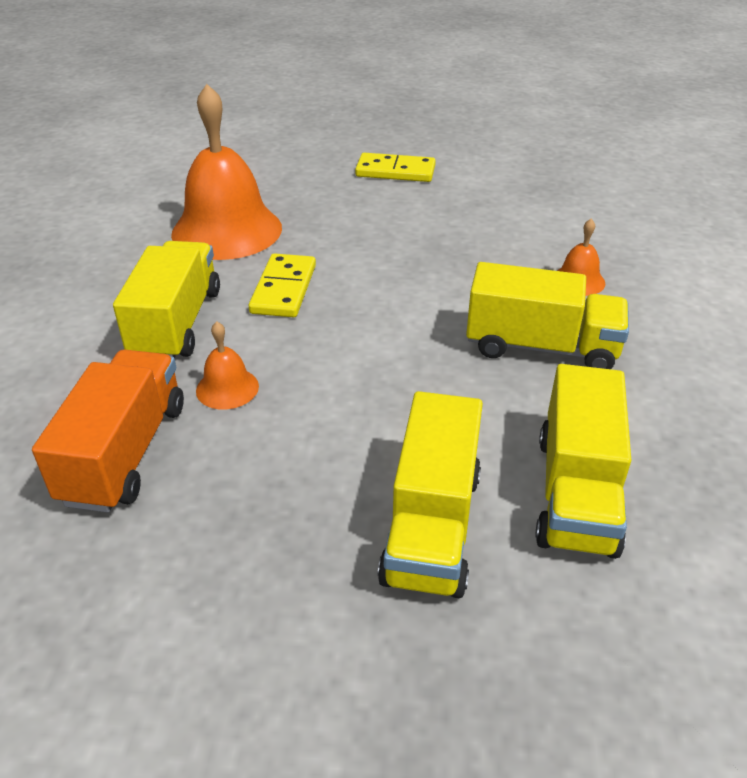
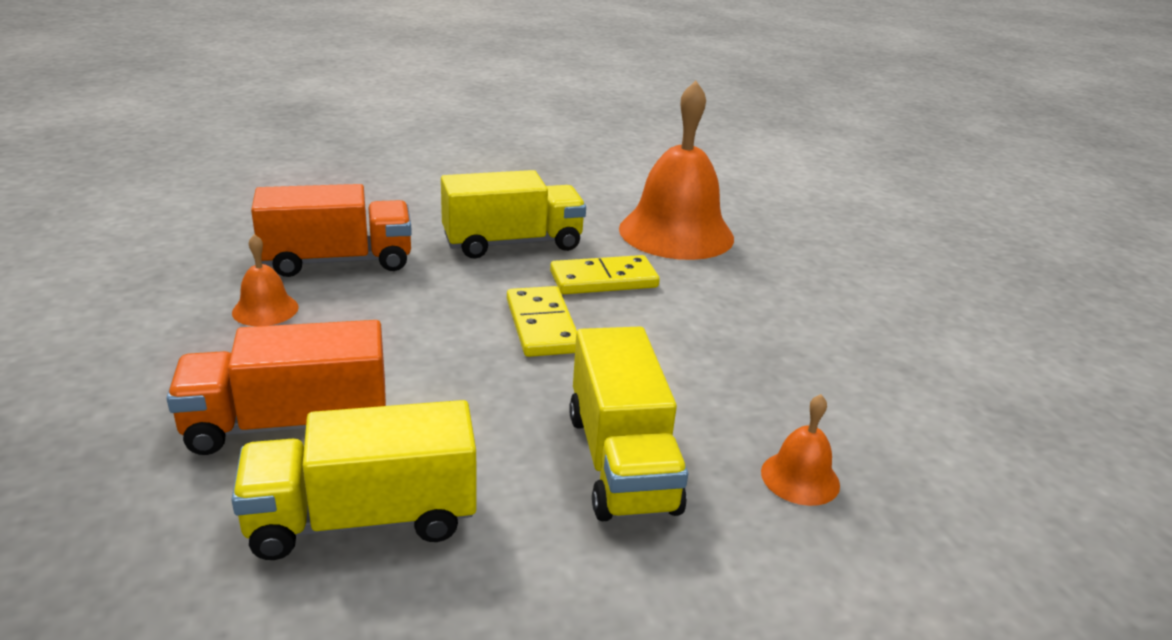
camera: 65 degrees right, 10 degrees down
orange bell [196,321,259,409] -> orange bell moved to [232,234,299,326]
yellow domino [355,153,436,182] -> yellow domino moved to [507,286,577,357]
yellow truck [378,391,483,598] -> orange truck [166,320,386,455]

